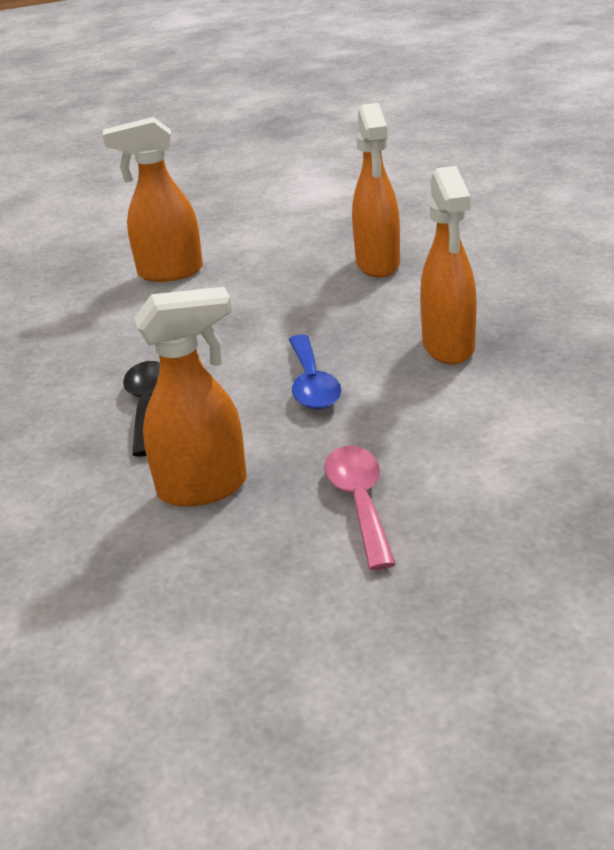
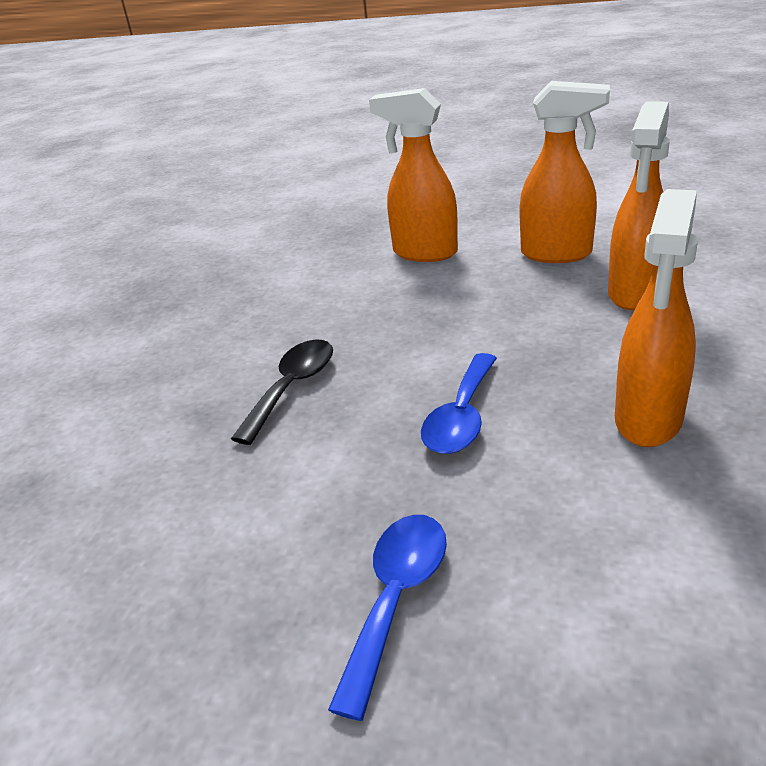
camera: 30 degrees right, 0 degrees up
orange spray bottle [134,287,247,507] -> orange spray bottle moved to [520,81,610,263]
pink spoon [324,446,396,570] -> blue spoon [328,515,447,721]

